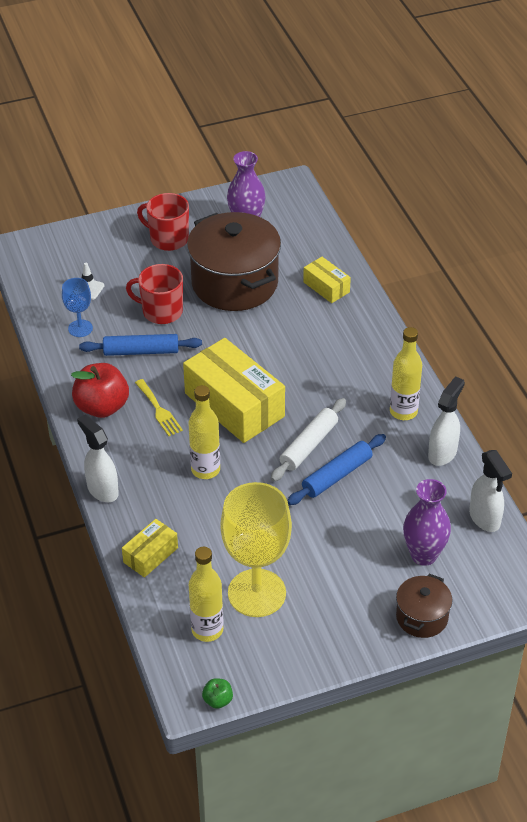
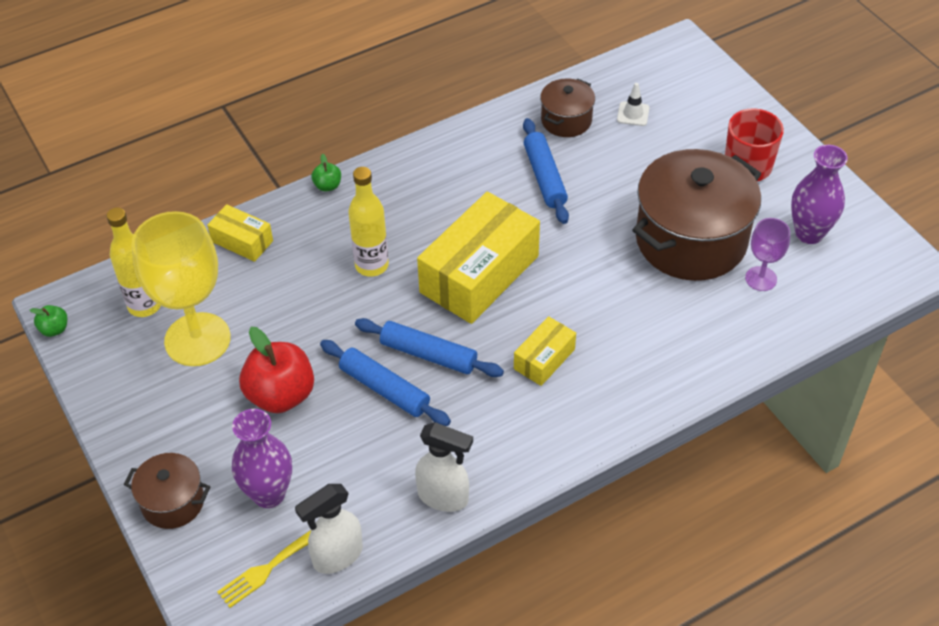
camera: 80 degrees right, 5 degrees up
blue goblet [62,278,93,337] -> brown pot [540,78,595,137]
red apple [71,363,129,418] -> red apple moved to [239,327,314,413]
white spray bottle [77,414,119,502] -> green apple [311,154,341,191]
red mug [126,264,183,324] -> none
yellow fork [135,379,183,436] -> yellow fork moved to [217,530,311,608]
white rolling pin [271,398,346,482] -> blue rolling pin [355,318,504,377]
yellow box [303,257,351,303] -> yellow box moved to [514,316,576,386]
yellow bottle [390,327,422,420] -> none
none -> purple goblet [745,218,790,291]

